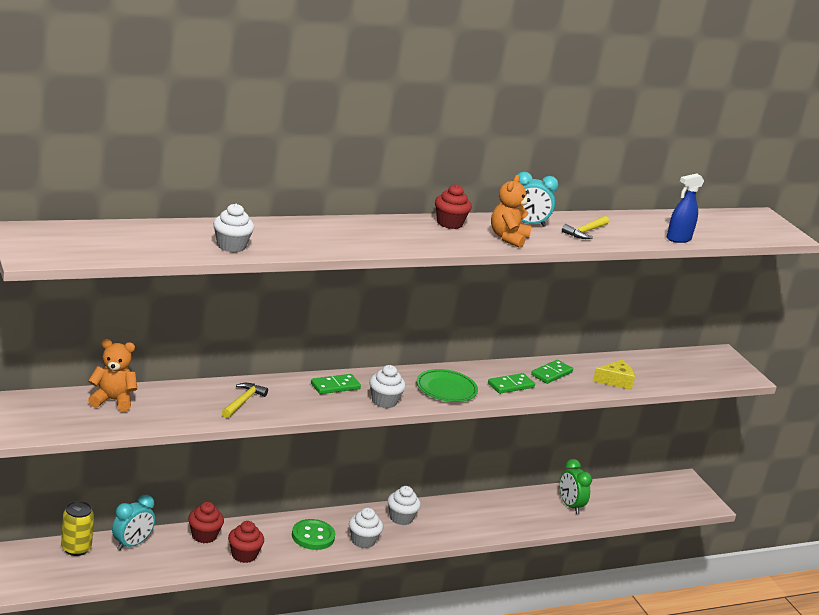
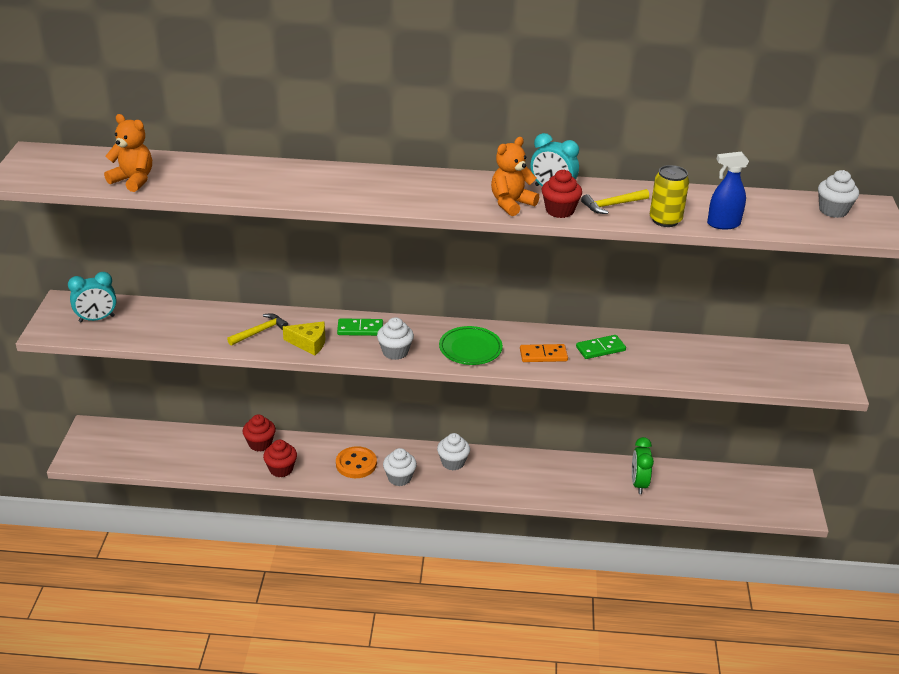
camera: 30 degrees right, 10 degrees up
yellow can [61,501,94,556] -> yellow can moved to [650,165,689,227]
orange teddy bear [88,339,137,412] -> orange teddy bear moved to [104,114,152,192]
turquoise clock [112,495,155,550] -> turquoise clock moved to [68,272,117,322]
white cupcake [213,203,254,253] -> white cupcake moved to [818,170,859,218]
green button [292,519,335,550] -> orange button [336,446,377,478]
red cupcake [435,184,472,229] -> red cupcake moved to [542,170,582,218]
green domino [488,373,535,394] -> orange domino [520,344,568,362]
yellow cheese [593,360,635,390] -> yellow cheese moved to [283,321,325,355]

